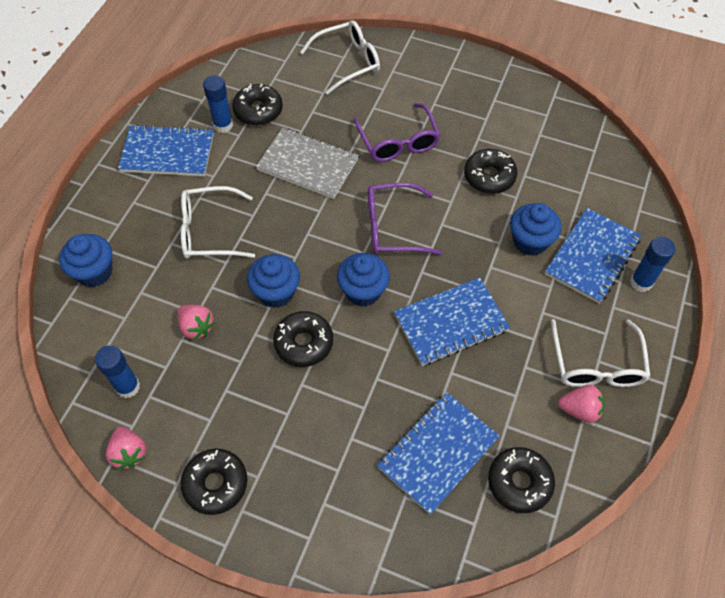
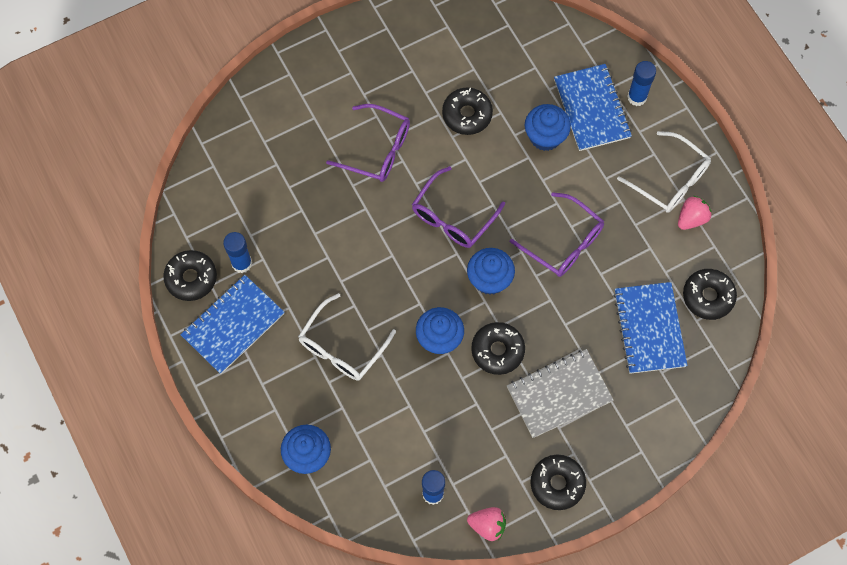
camera: 50 degrees left, 10 degrees up
pink strawberry [178,305,215,340] -> none
black donut [232,84,283,126] -> black donut moved to [163,250,217,301]
grey notebook [256,128,359,199] -> grey notebook moved to [507,349,614,438]
white glasses [300,20,380,95] -> none
blue notebook [394,277,510,366] -> purple glasses [510,192,604,277]

